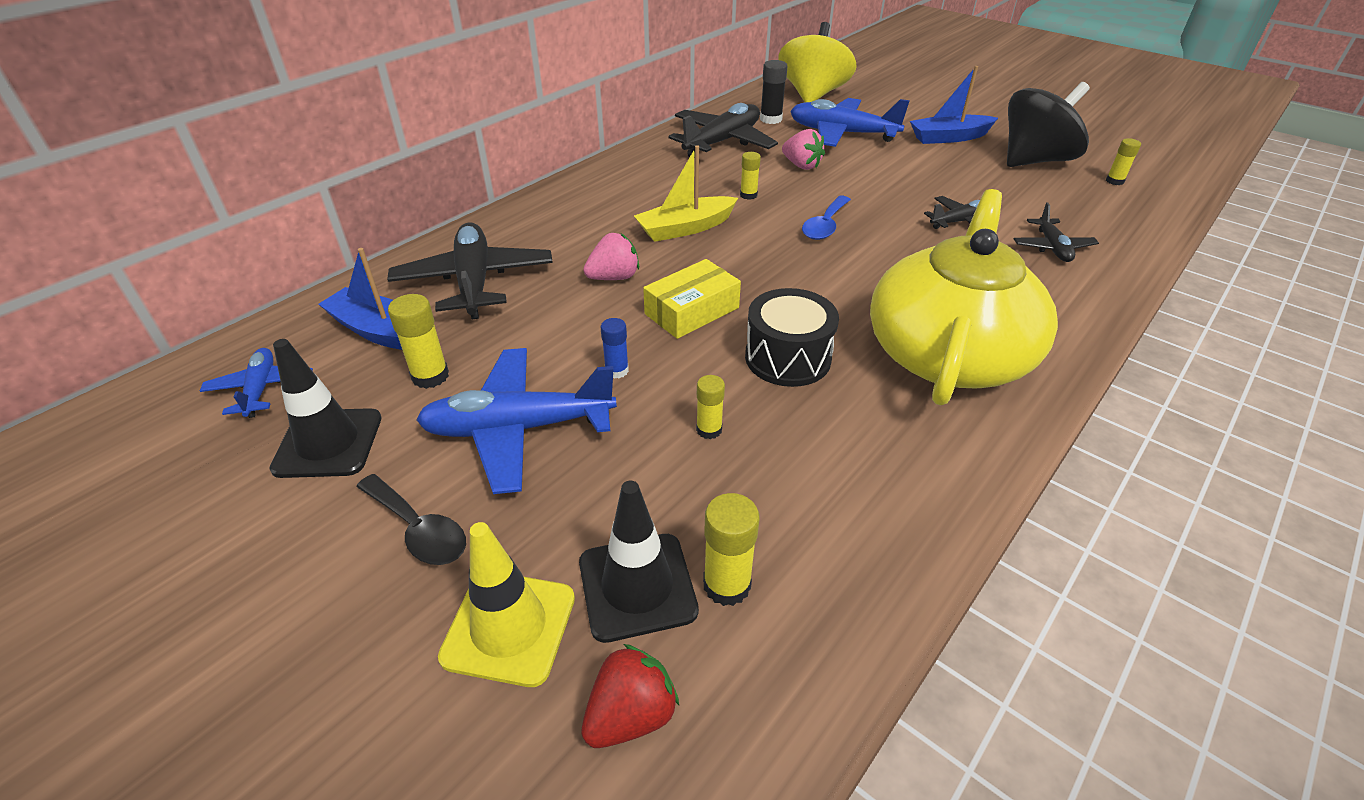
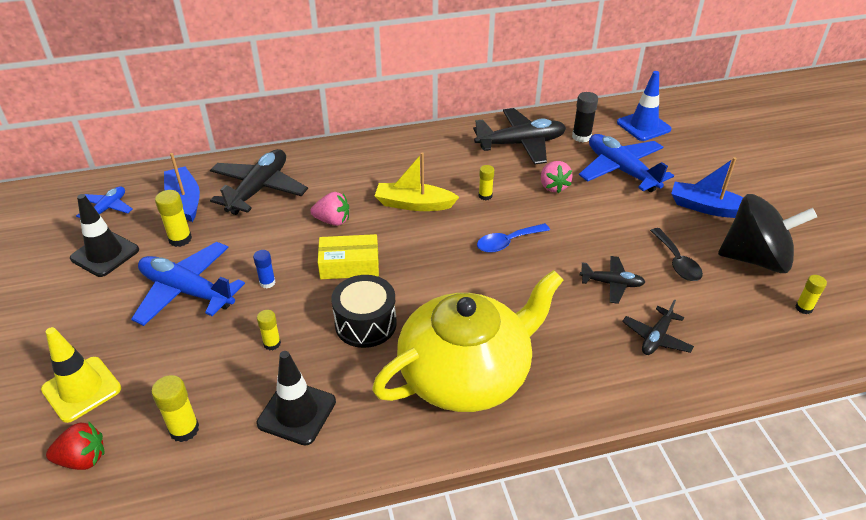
camera: 35 degrees right, 0 degrees up
black spoon [356,474,466,565] -> black spoon moved to [650,228,703,281]
black traffic cone [579,480,699,643] -> black traffic cone moved to [256,351,336,446]
yellow spinning top [778,22,857,102] -> blue traffic cone [617,71,672,141]

